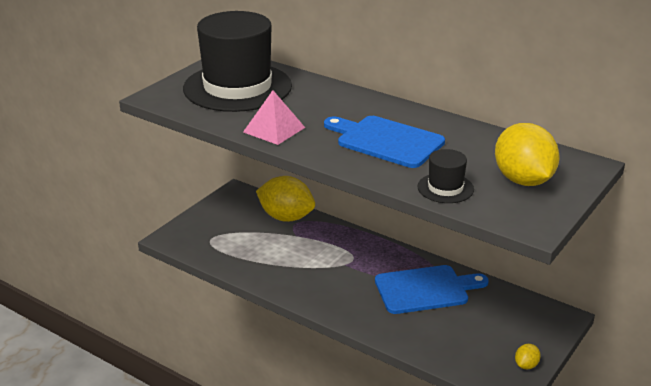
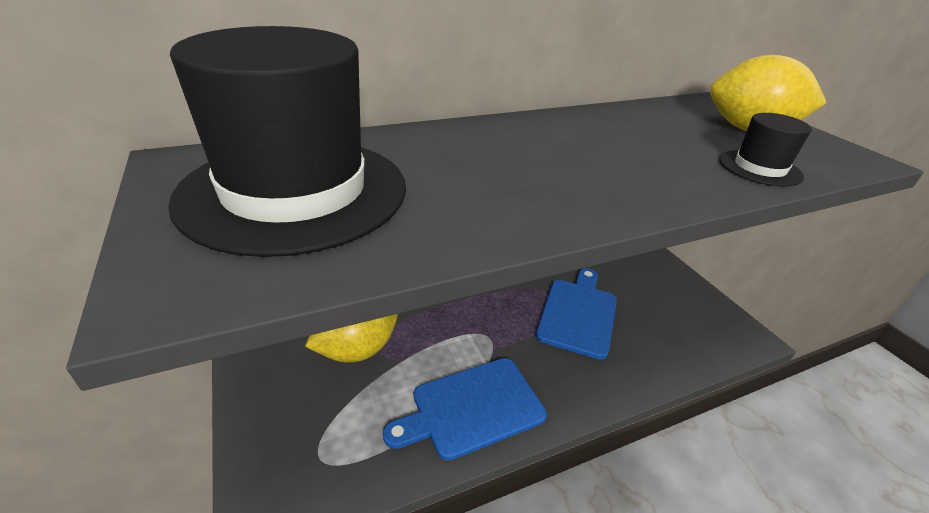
camera: 60 degrees left, 5 degrees up
pink pyramid [243,90,305,145] -> none
blue cutting board [324,116,445,168] -> blue cutting board moved to [383,358,547,461]
yellow lemon [515,344,541,369] -> none

